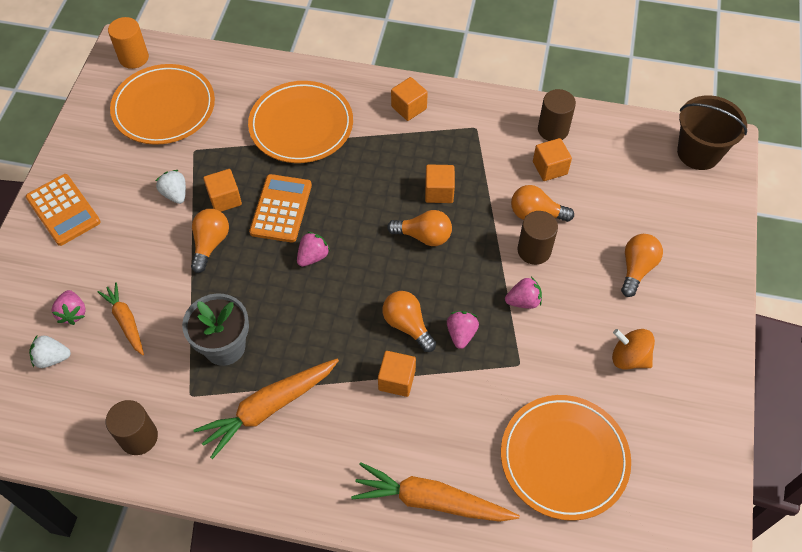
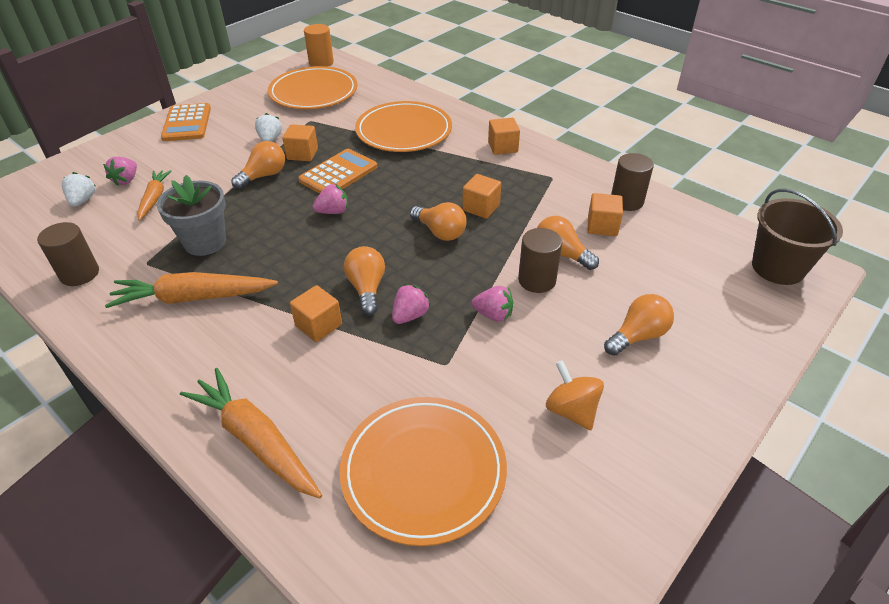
camera: 30 degrees right, 15 degrees down
white strawberry [29,336,71,368] -> white strawberry turned 60 degrees clockwise [62,172,95,207]

